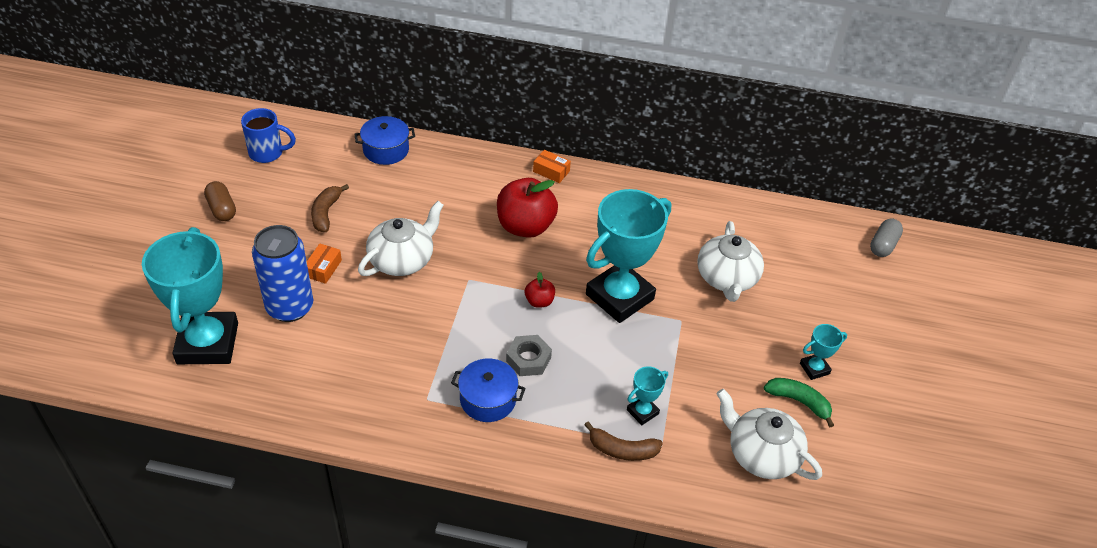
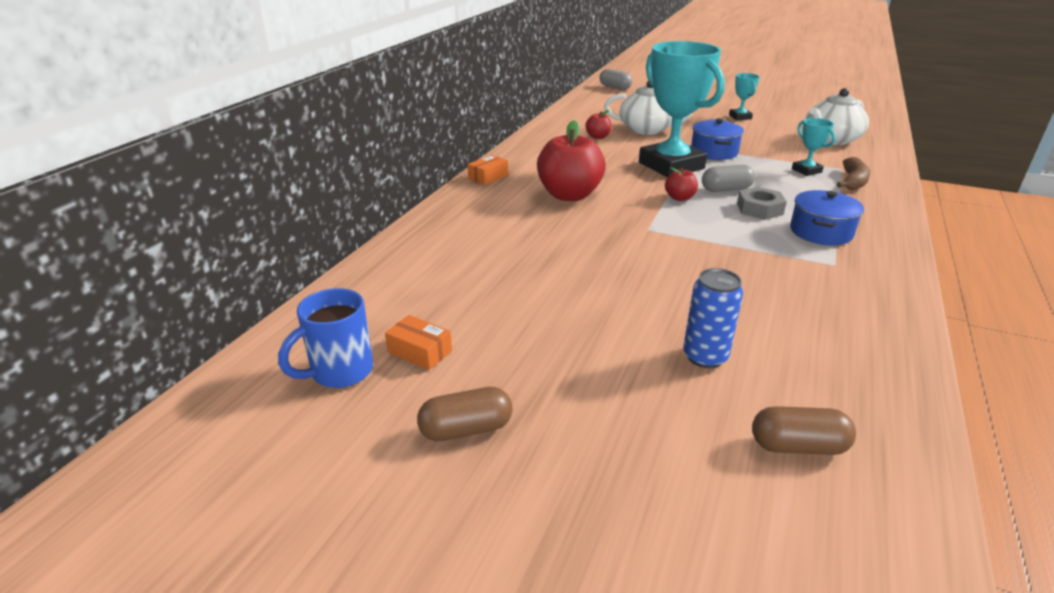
camera: 75 degrees left, 15 degrees down
turquoise trophy [142,227,238,364] -> brown capsule [752,406,856,455]
blue mug [241,108,296,163] -> blue mug turned 150 degrees counterclockwise [278,288,373,388]
blue can [252,225,313,322] -> blue can [683,268,743,368], size x0.62
orange box [307,243,342,284] -> orange box moved to [385,315,452,370]
brown banana [311,184,349,232] -> none
blue pot [354,116,415,165] -> blue pot moved to [691,118,744,160]
white teapot [358,201,444,276] -> none
green banana [764,378,834,427] -> none
none -> red apple [585,110,612,139]
none -> grey capsule [702,165,755,192]

